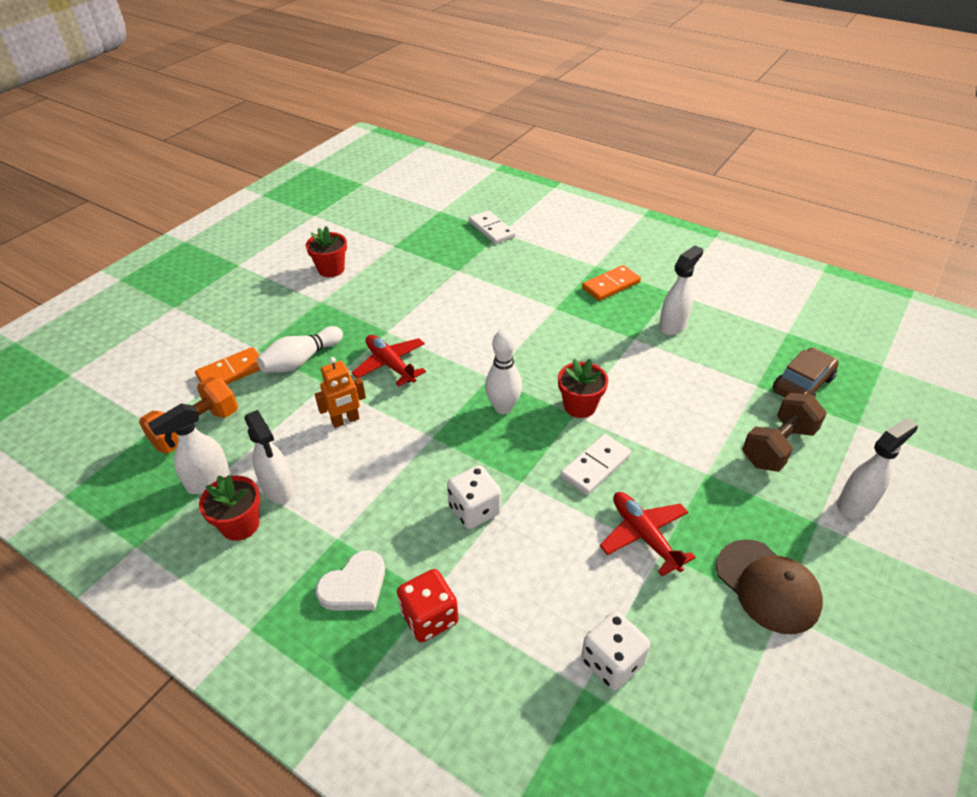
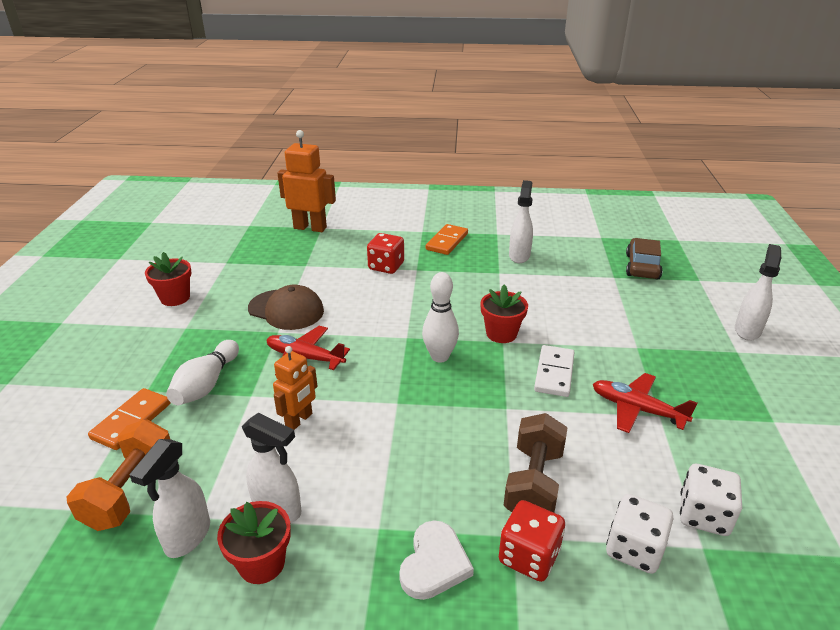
camera: 30 degrees left, 10 degrees down
white dice [447,465,501,529] -> white dice moved to [606,494,673,574]
white domino [469,210,516,244] -> orange robot [277,130,336,232]
brown cap [716,540,823,634] -> brown cap moved to [248,285,324,330]
brown dumbbell [742,393,827,472] -> brown dumbbell moved to [504,413,568,513]
none -> red dice [367,233,404,274]

